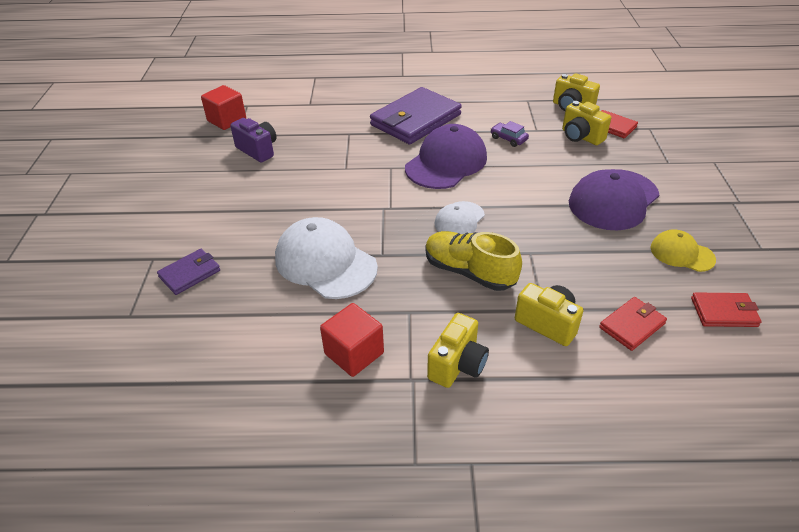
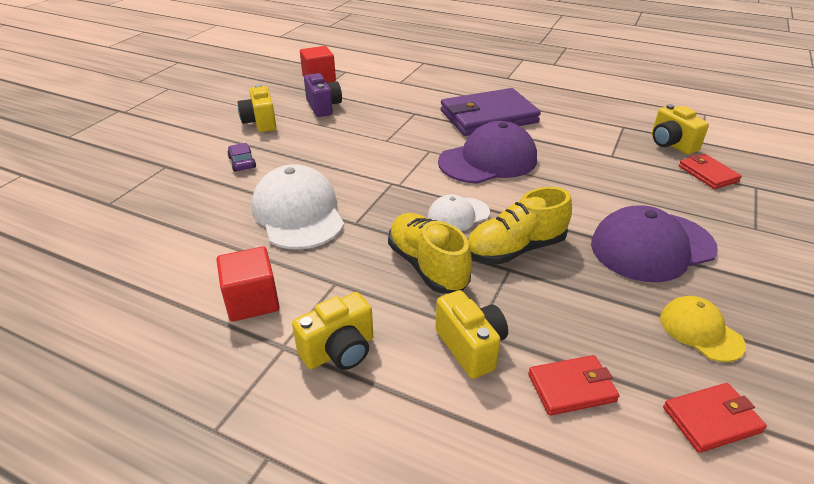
camera: 25 degrees right, 5 degrees down
purple wallet [157,249,220,295] -> none
purple car [491,121,529,147] -> purple car moved to [227,143,256,172]
yellow camera [562,101,611,145] -> yellow camera moved to [238,84,277,132]
red wallet [691,293,762,327] -> red wallet turned 45 degrees counterclockwise [663,383,767,453]
none -> yellow shoe [467,187,572,265]

